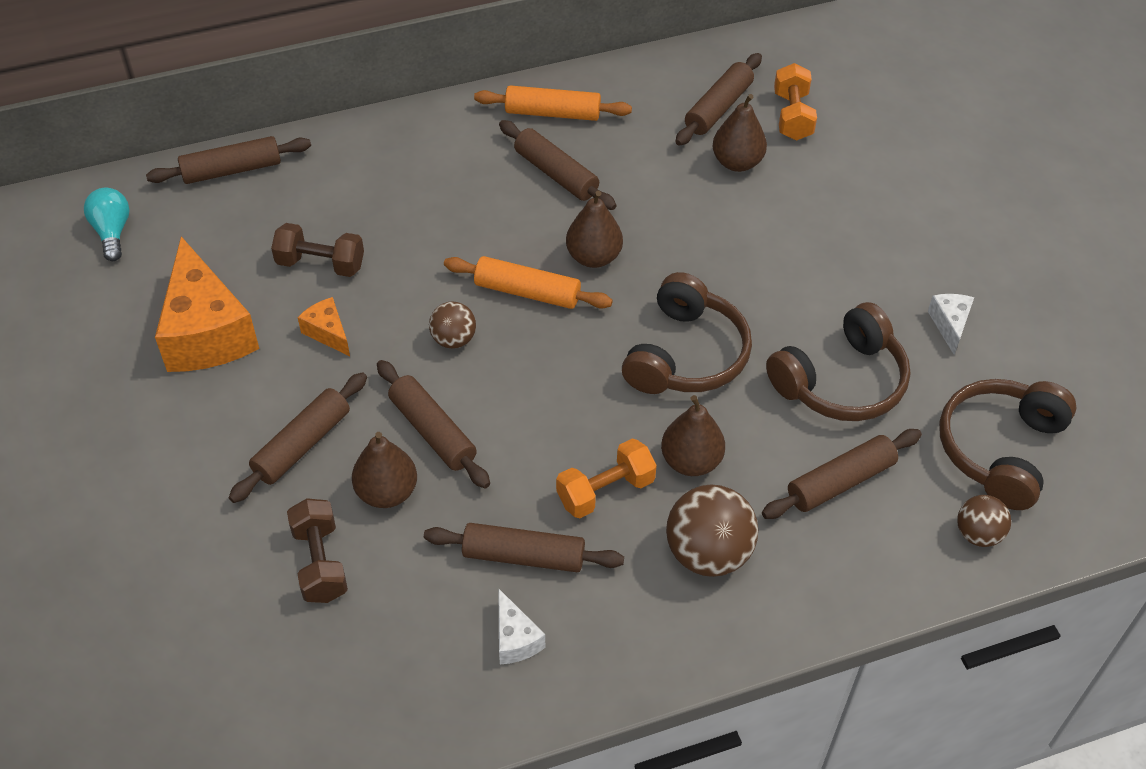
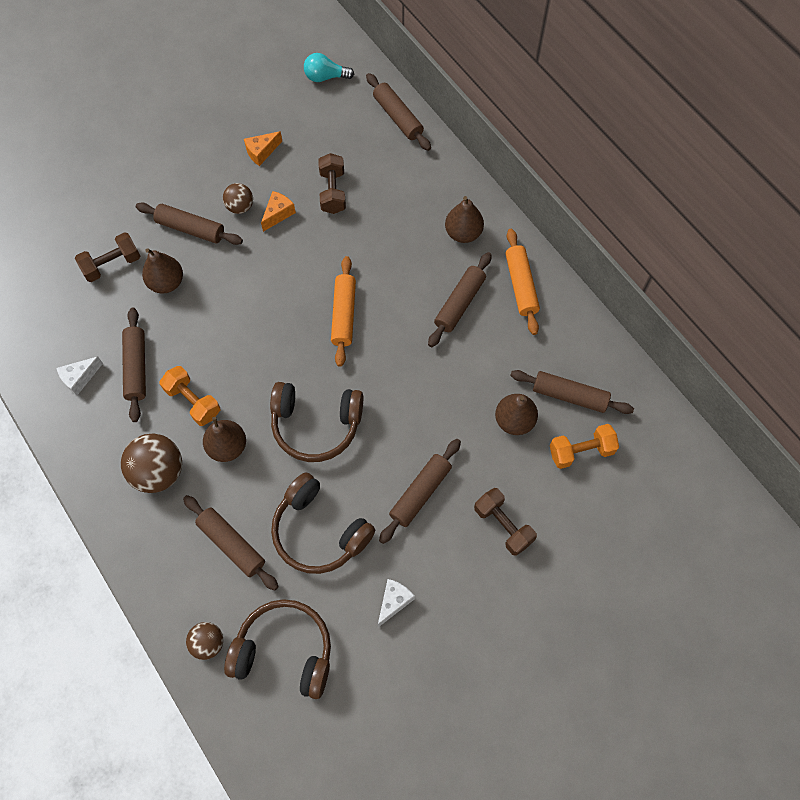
camera: 75 degrees right, 15 degrees up
turquoise light bulb [84,188,130,261] -> turquoise light bulb turned 150 degrees counterclockwise [304,53,354,82]
orange cheese [155,236,259,372] -> orange cheese [244,131,282,166], size x0.46
brown rolling pin [377,360,490,488] -> brown rolling pin moved to [379,439,461,544]
brown ball [429,302,476,349] -> brown ball moved to [223,183,253,214]
brown pear [566,191,623,268] -> brown pear moved to [445,196,484,243]
white cheese [928,294,974,355] -> white cheese turned 45 degrees counterclockwise [378,579,415,627]
none -> brown dumbbell [474,488,537,556]

